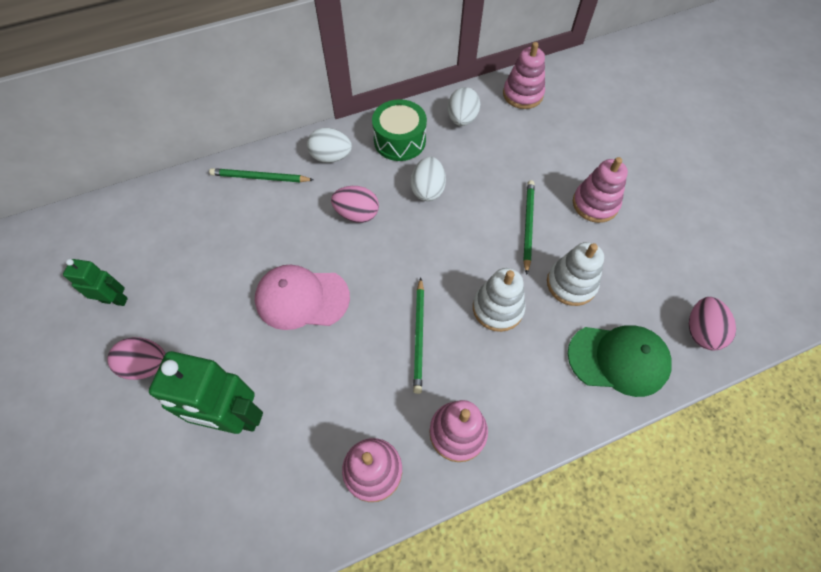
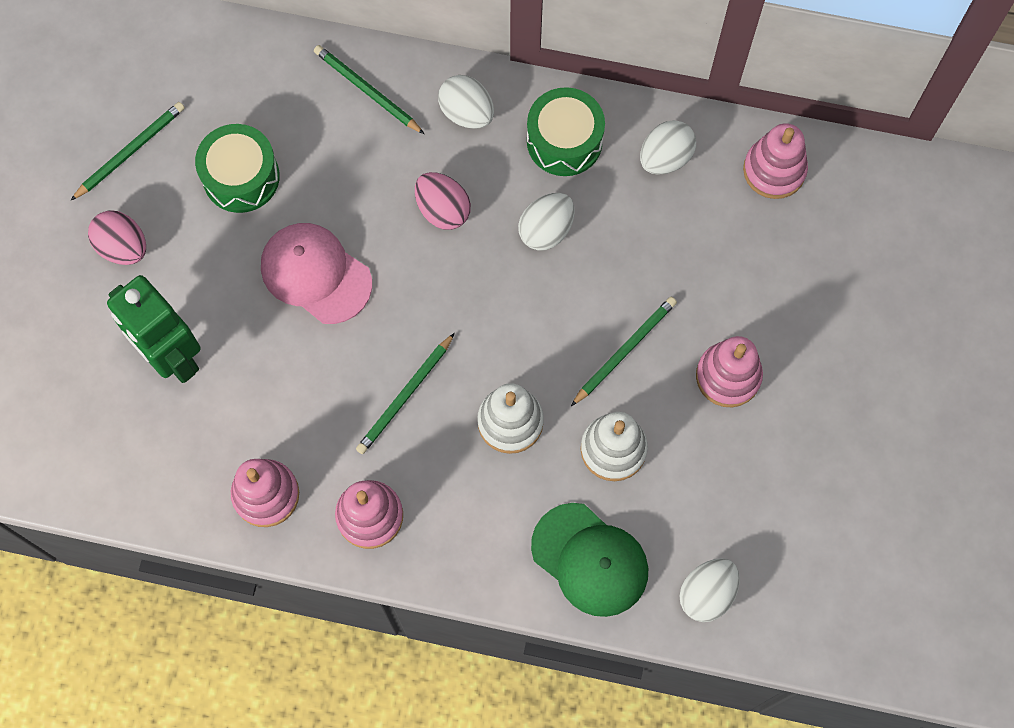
camera: 35 degrees right, 10 degrees up
green robot [63,259,128,306] -> green pencil [70,102,185,201]
pink egg [689,297,736,350] -> white egg [680,558,740,622]
none -> green drum [195,124,280,213]

